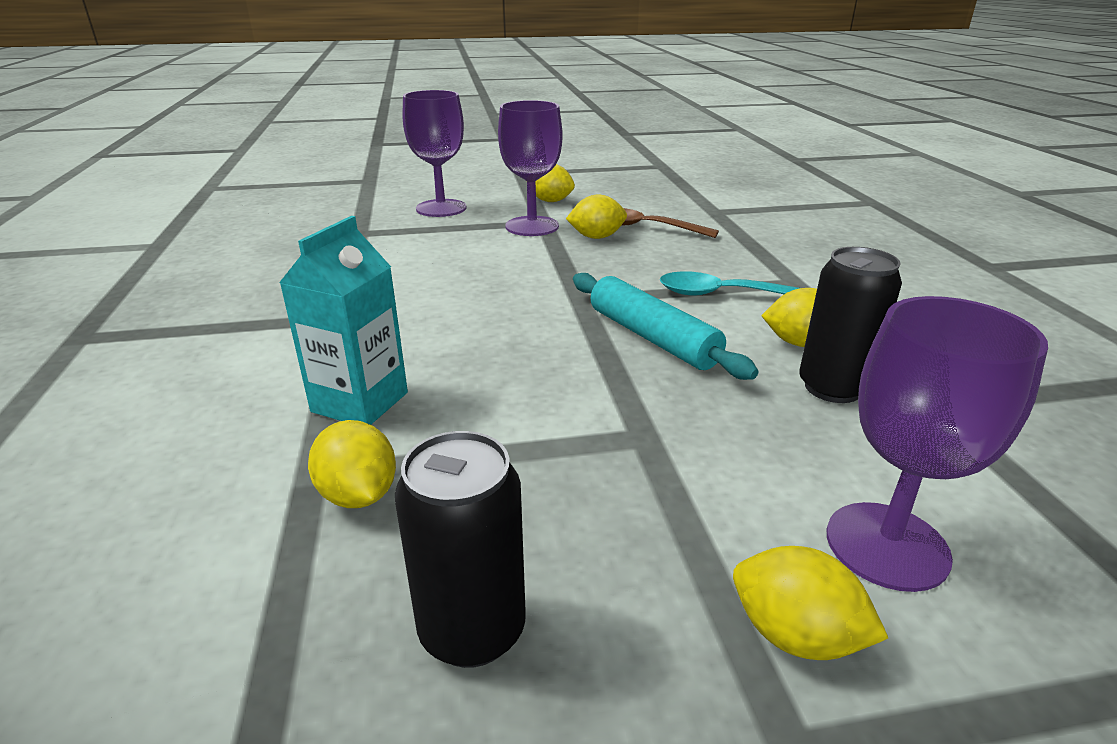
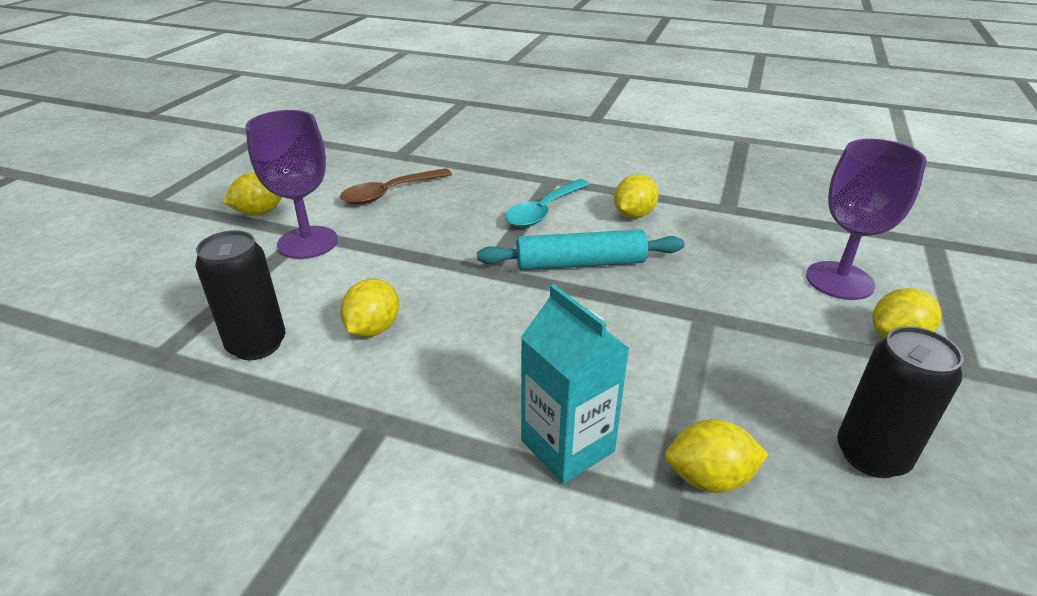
camera: 60 degrees left, 5 degrees up
purple goblet [403,90,466,217] -> none
yellow lemon [566,194,627,239] -> yellow lemon moved to [340,279,399,337]
black can [799,247,902,403] -> black can moved to [195,230,285,360]

